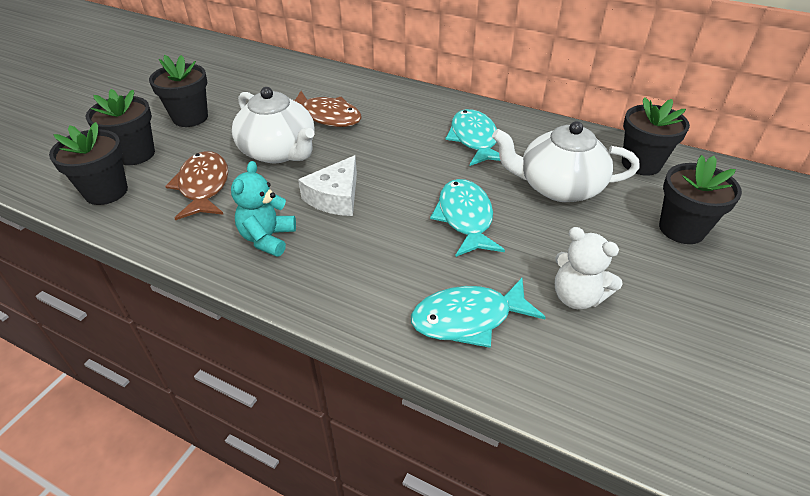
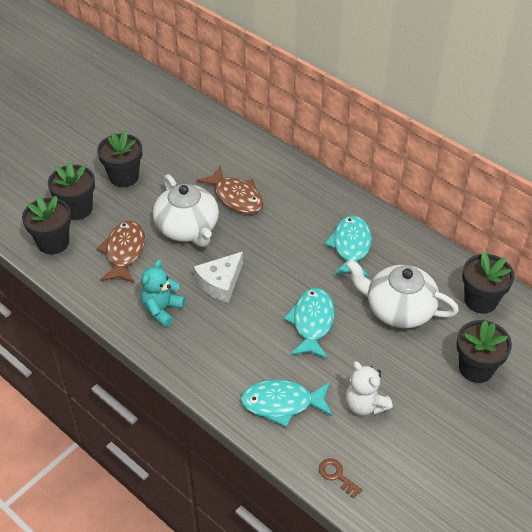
camera: 15 degrees right, 5 degrees up
none -> brown key [319,458,362,498]

